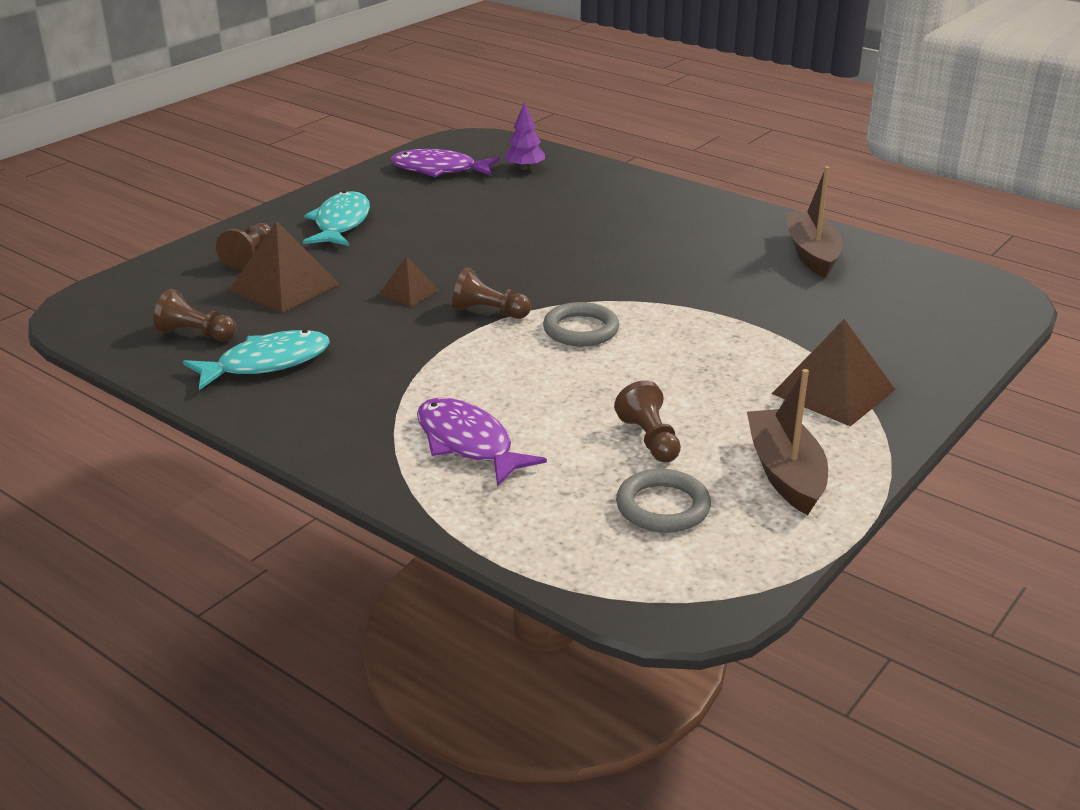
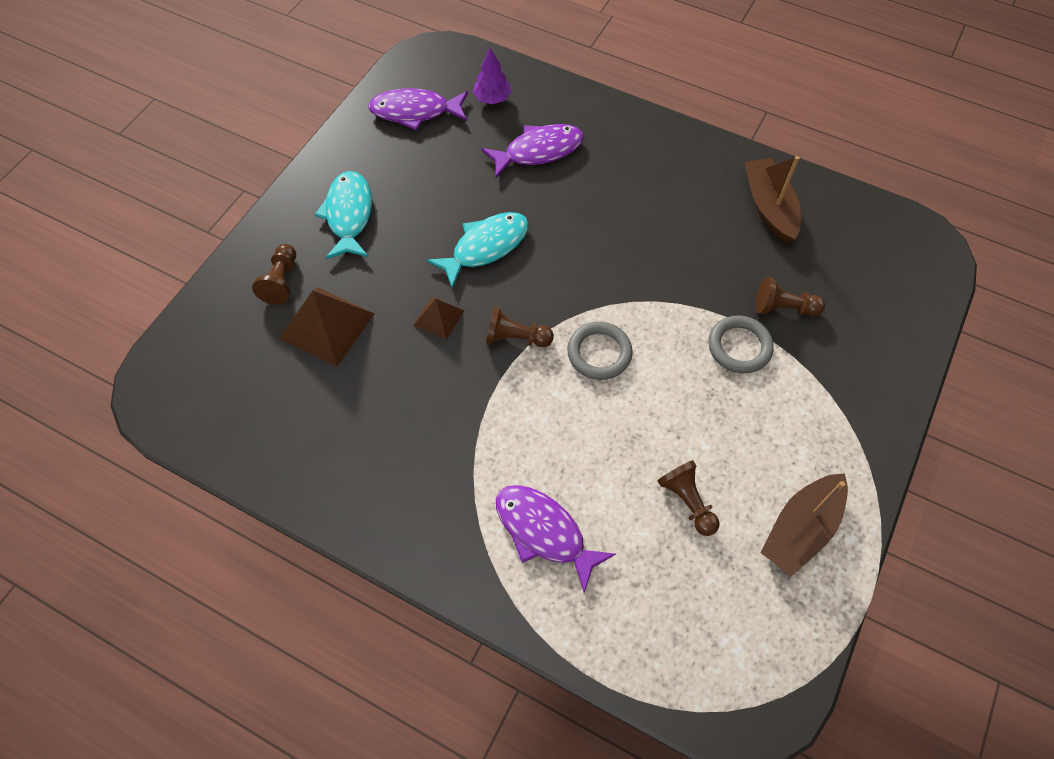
camera: 10 degrees left, 30 degrees up
brown pawn [153,289,237,341] -> brown pawn moved to [756,277,825,317]
turquoise fish [183,329,330,390] -> turquoise fish moved to [426,212,529,289]
grey ring [616,469,711,533] -> grey ring moved to [708,315,774,373]
brown boat [747,369,828,515] -> brown boat turned 120 degrees counterclockwise [760,473,848,577]
brown pyramid [772,319,896,426] -> none
none -> purple fish [481,124,584,178]

